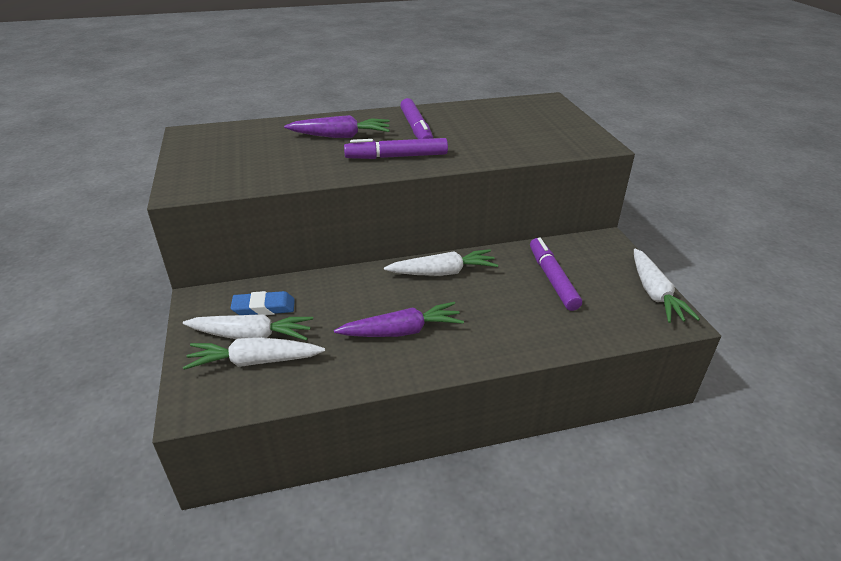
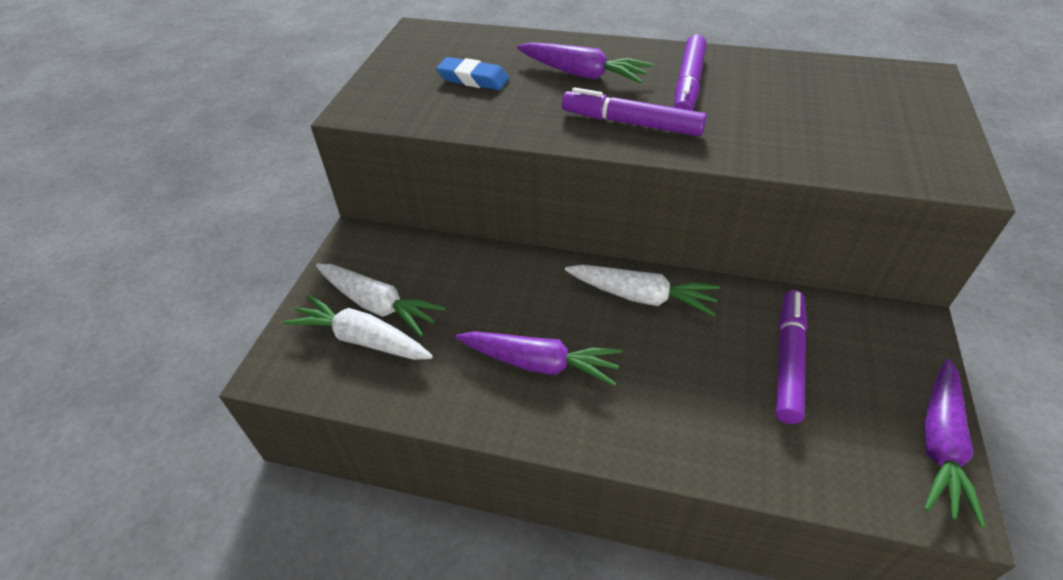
camera: 30 degrees right, 10 degrees up
blue eraser [231,291,295,315] -> blue eraser moved to [436,57,509,90]
white carrot [634,248,700,323] -> purple carrot [924,359,986,528]

